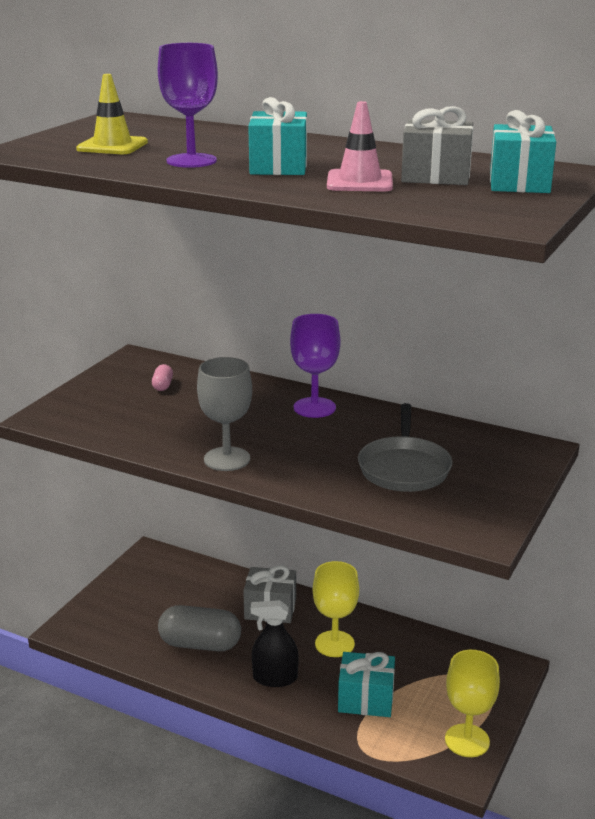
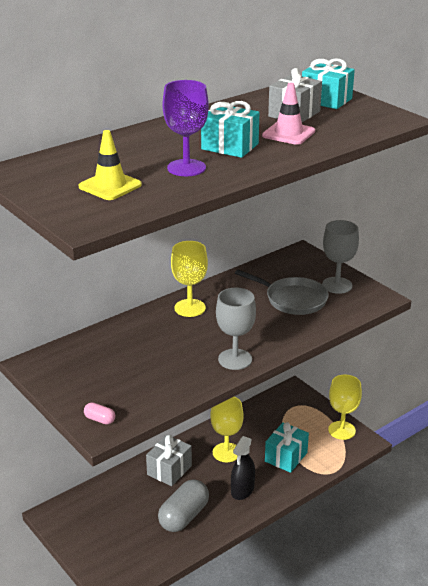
camera: 65 degrees left, 5 degrees up
pink capsule [152,364,173,391] -> pink capsule moved to [84,402,115,425]
purple goblet [290,314,340,418] -> yellow goblet [171,241,208,317]
none -> grey goblet [322,220,359,294]

